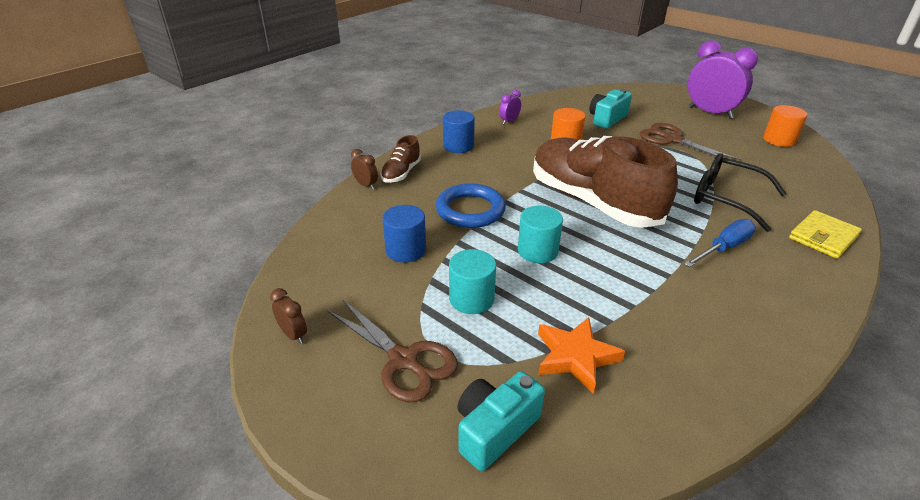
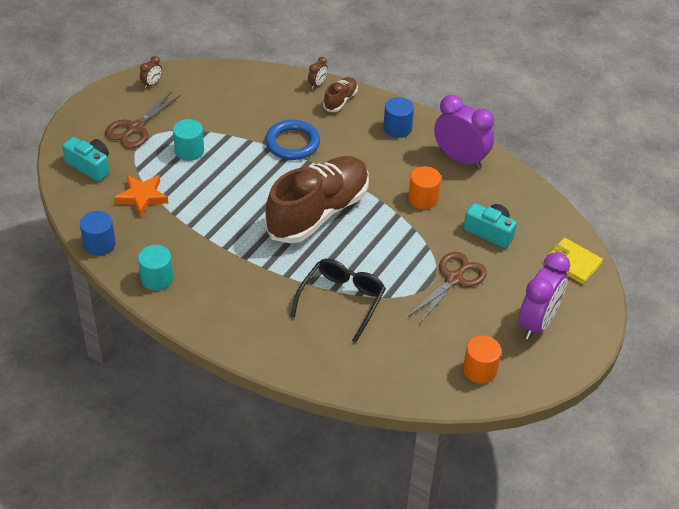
camera: 80 degrees right, 10 degrees up
brown shoe [380,135,421,183] -> brown shoe turned 105 degrees clockwise [323,77,358,112]
blue cylinder [382,205,426,262] -> blue cylinder moved to [80,211,116,256]
purple clock [499,90,521,124] -> purple clock [434,95,494,169], size x2.30
turquoise cylinder [518,206,563,263] -> turquoise cylinder moved to [138,245,173,290]
blue screwdriver [684,219,756,267] -> none
yellow wallet [789,210,862,259] -> yellow wallet moved to [545,238,603,284]

